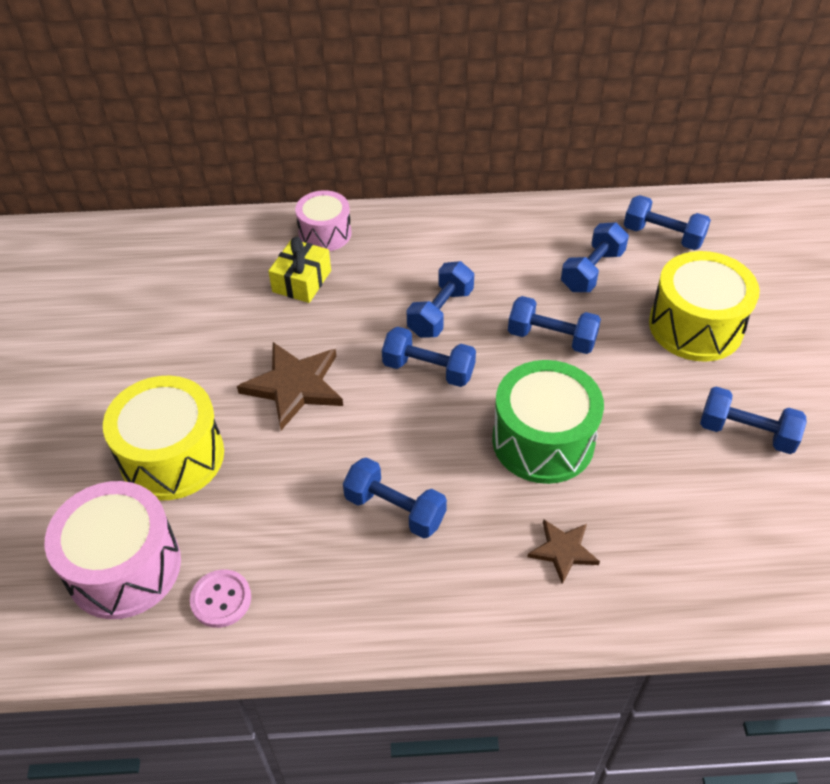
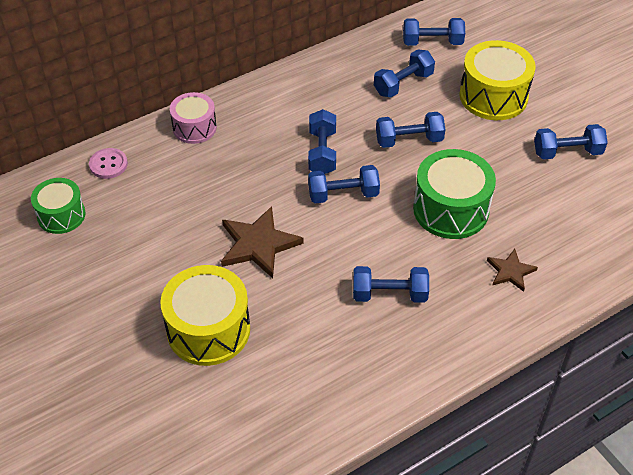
camera: 30 degrees left, 0 degrees up
pink drum [45,481,181,619] -> none
pink button [190,569,251,628] -> pink button moved to [89,148,128,179]
yellow gift [268,237,331,303] -> none
blue dumbbell [561,222,629,292] -> blue dumbbell turned 45 degrees clockwise [374,49,435,98]
none -> green drum [31,178,86,234]

